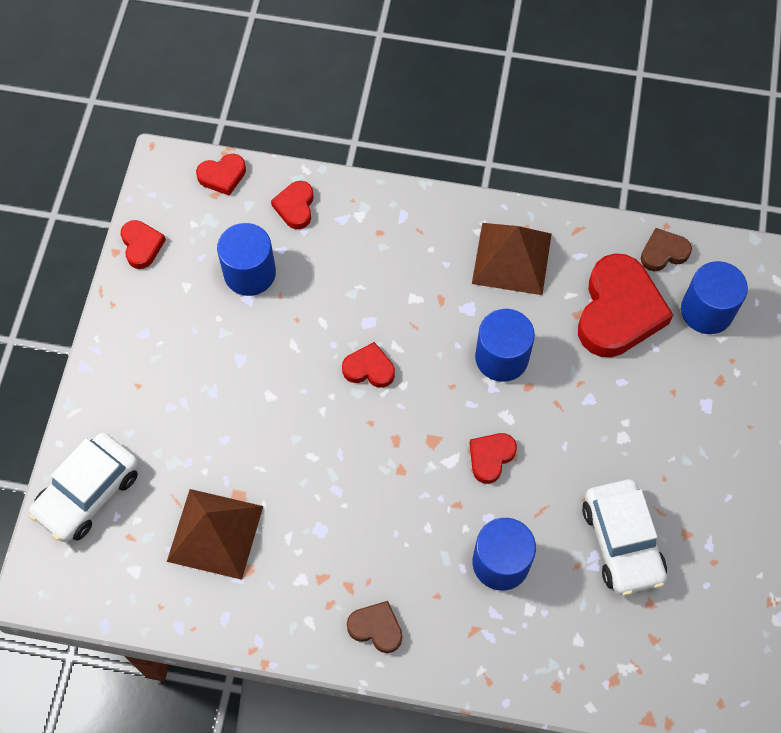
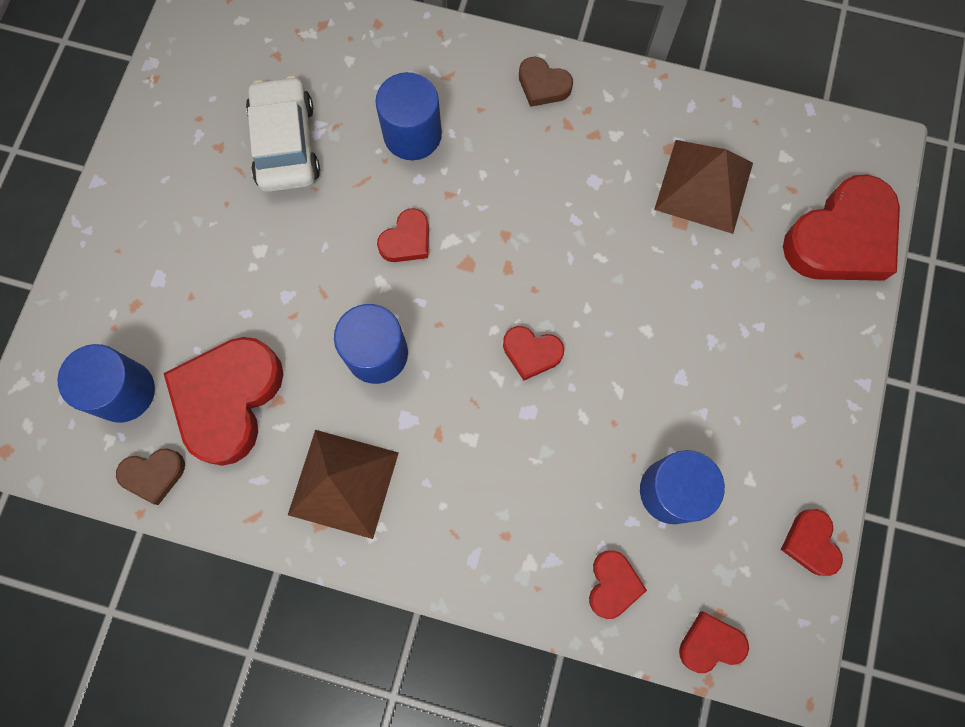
camera: 175 degrees left, 10 degrees up
white car [29,433,139,542] -> red heart [783,174,900,281]

